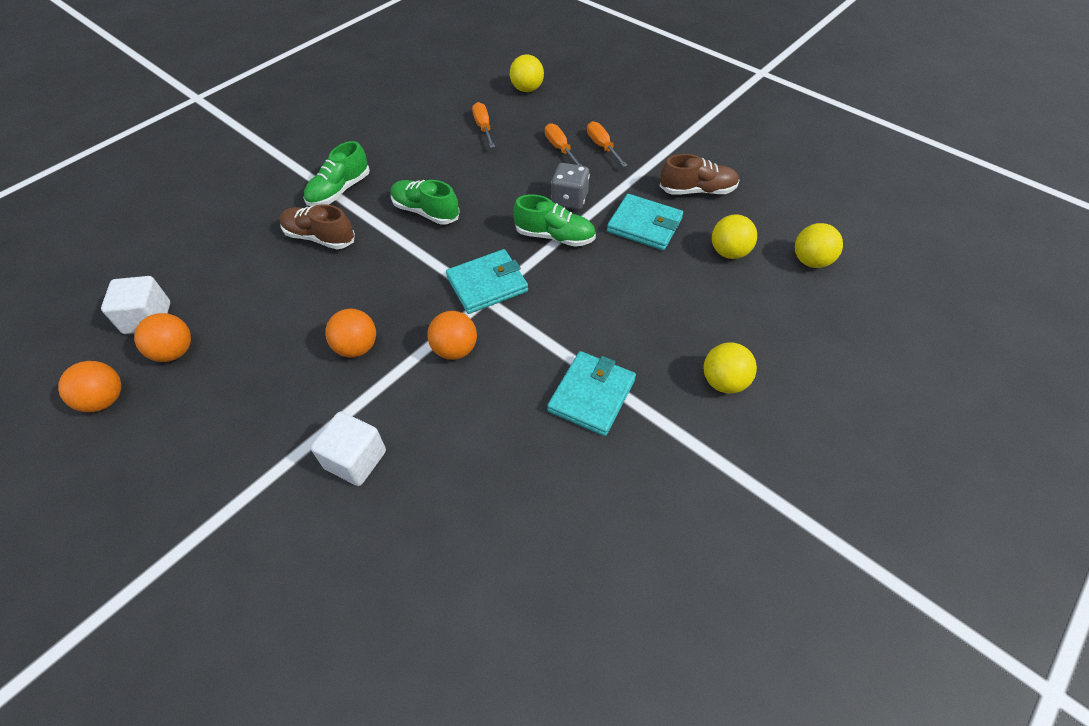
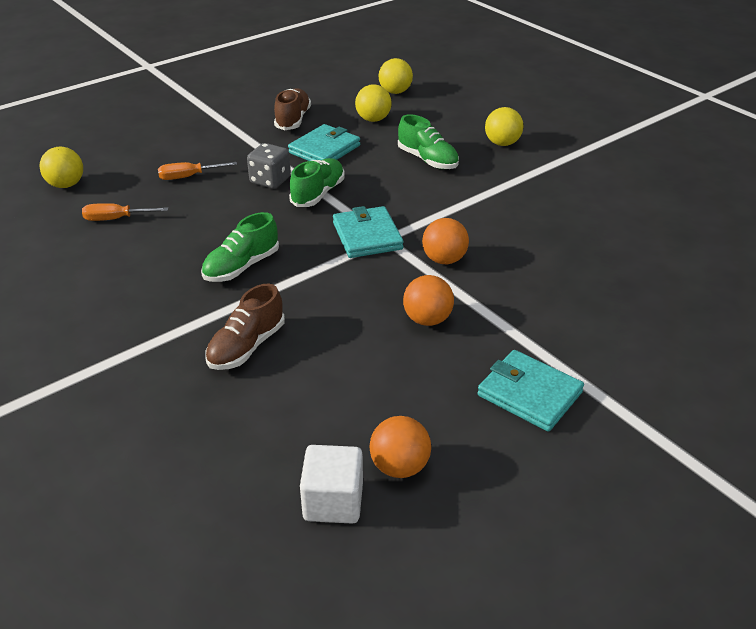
camera: 80 degrees left, 15 degrees down
orange ball [58,361,121,412] -> none
green shoe [304,141,370,206] -> green shoe moved to [398,114,459,169]
white cube [311,411,386,486] -> none
turquoise wallet [547,351,636,436] -> turquoise wallet moved to [477,350,584,432]
orange screwdriver [587,121,628,167] -> none

